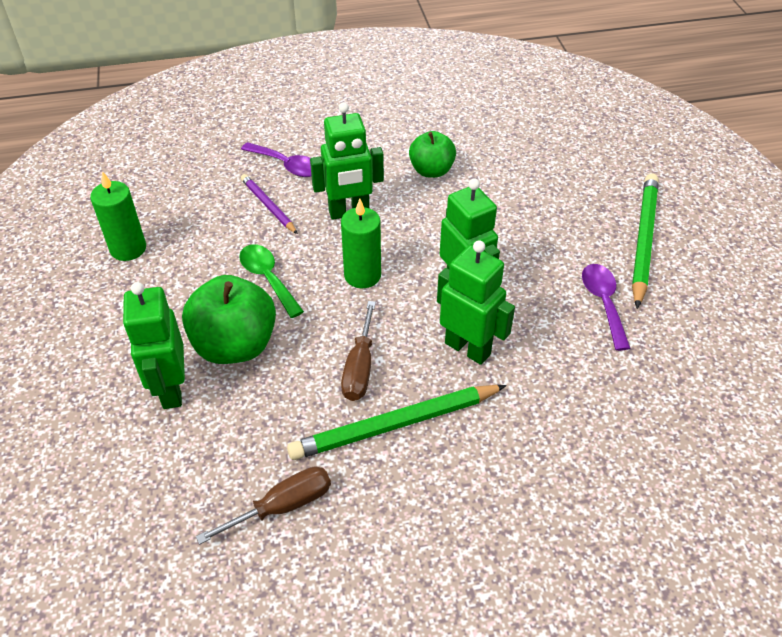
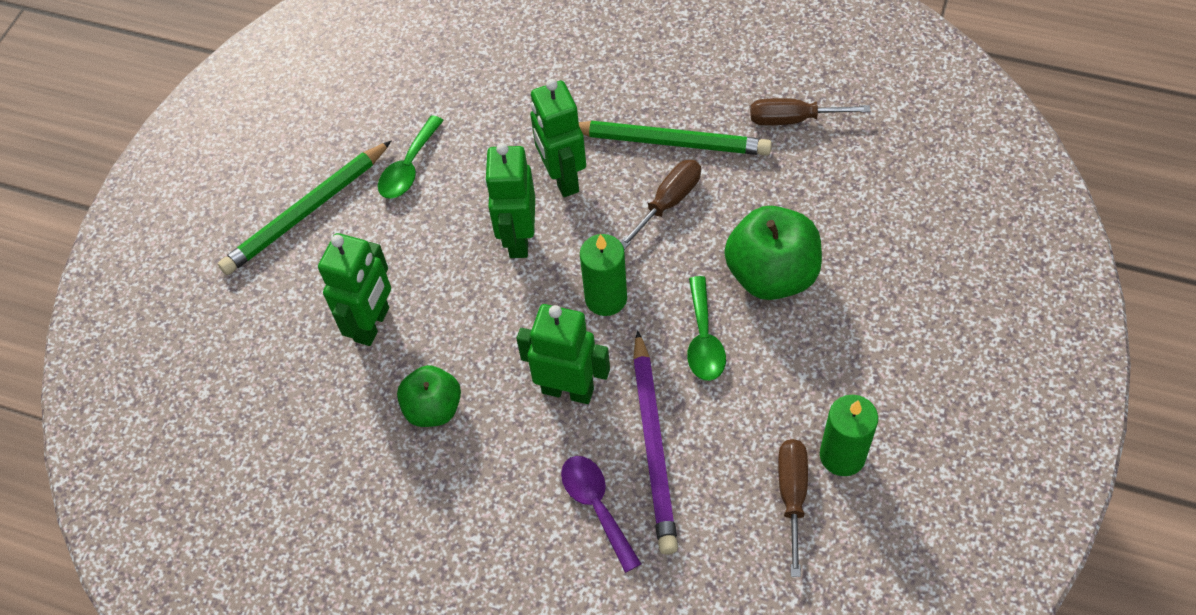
camera: 145 degrees left, 10 degrees up
green robot [123,282,185,409] -> green robot moved to [318,233,391,346]
purple pencil [241,174,298,234] -> purple pencil [633,330,678,555], size x1.75
purple spoon [582,264,631,351] -> green spoon [378,115,444,199]
none -> brown screwdriver [778,439,808,577]

